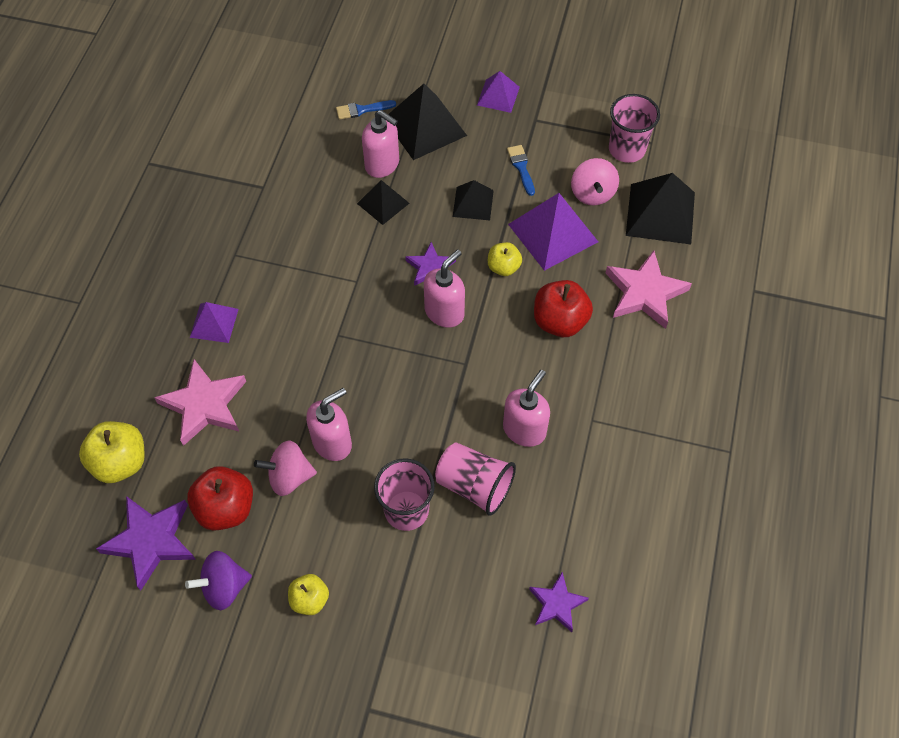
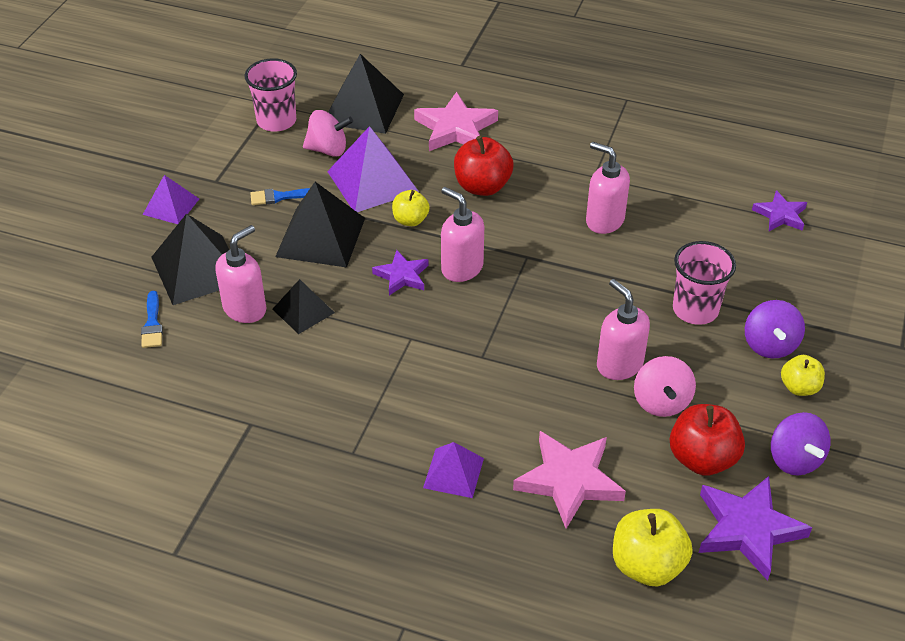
camera: 85 degrees left, 15 degrees down
pink cup [435,442,516,516] -> none
black pyramid [453,180,494,220] -> black pyramid [275,182,365,267], size x1.72
none -> purple spinning top [745,300,805,359]

